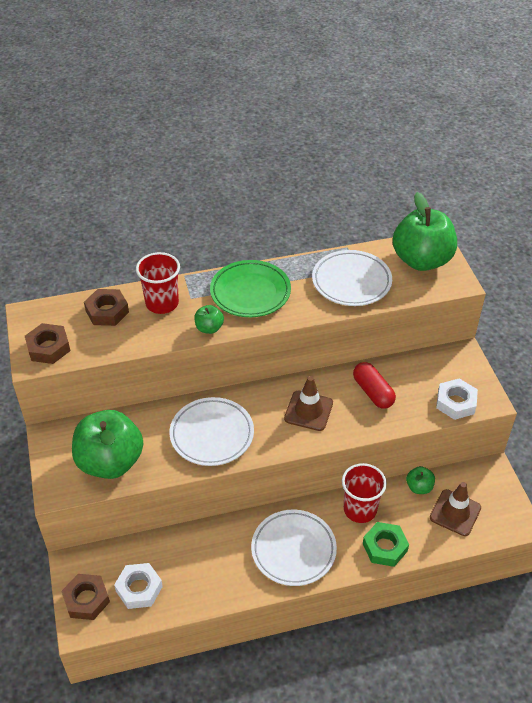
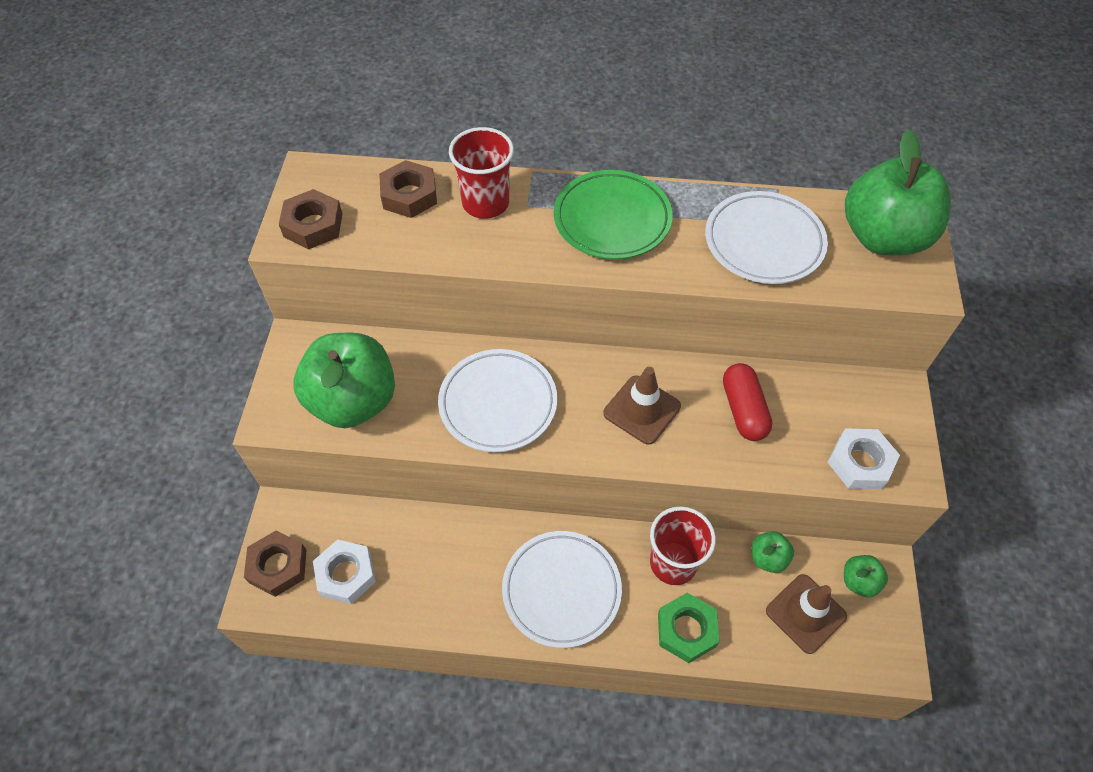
camera: 20 degrees right, 10 degrees up
green apple [194,305,224,334] -> green apple moved to [844,555,888,598]

